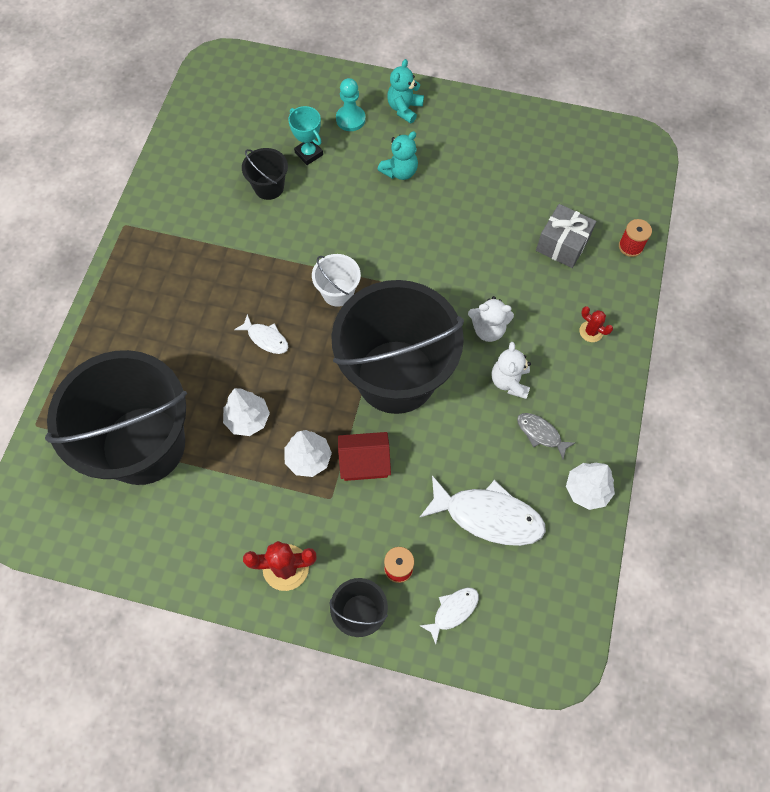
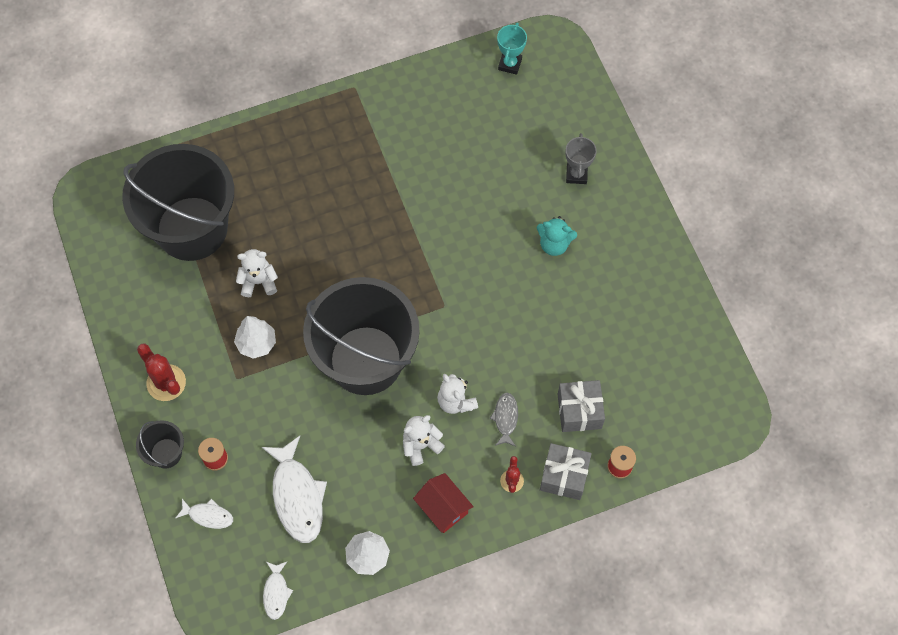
camera: 55 degrees right, 0 degrees up
white tree [223,388,270,436] -> white teddy bear [236,249,278,297]
white fish [234,314,289,354] -> white fish moved to [263,562,293,620]
black bucket [242,148,288,200] -> none
turquoise trophy [288,106,323,165] -> turquoise trophy moved to [497,23,527,75]
white bucket [312,254,361,307] -> none
turquoise pawn [336,78,366,131] -> grey trophy [565,133,597,184]
red house [338,432,391,481] -> red house moved to [413,473,474,533]
turquoise teddy bear [387,59,424,124] -> none
grey fish [517,413,575,460] -> grey fish moved to [490,393,518,447]
none -> grey gift [540,443,592,500]

